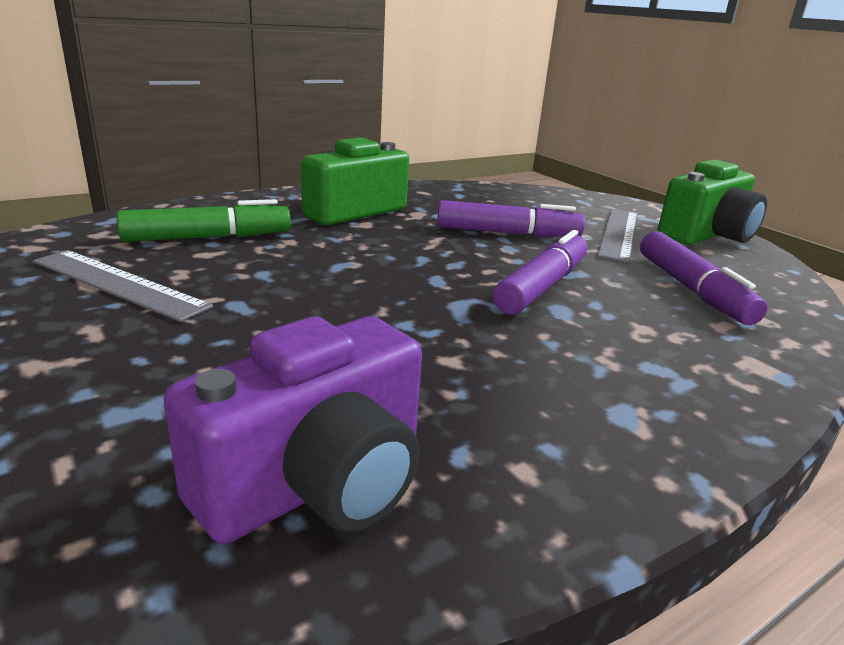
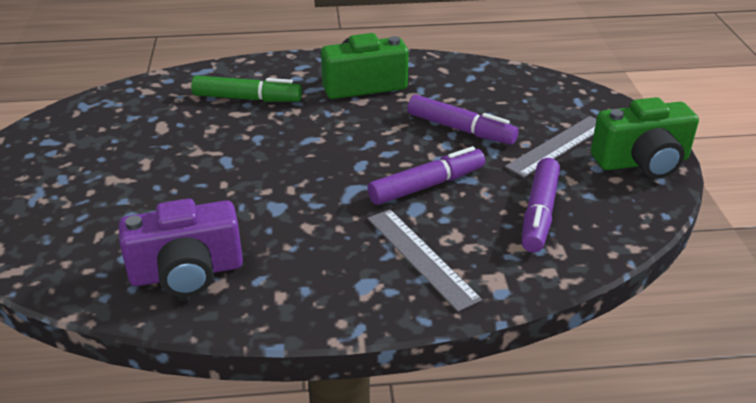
camera: 30 degrees right, 10 degrees up
grey ruler [33,250,213,322] -> grey ruler moved to [367,209,482,312]

